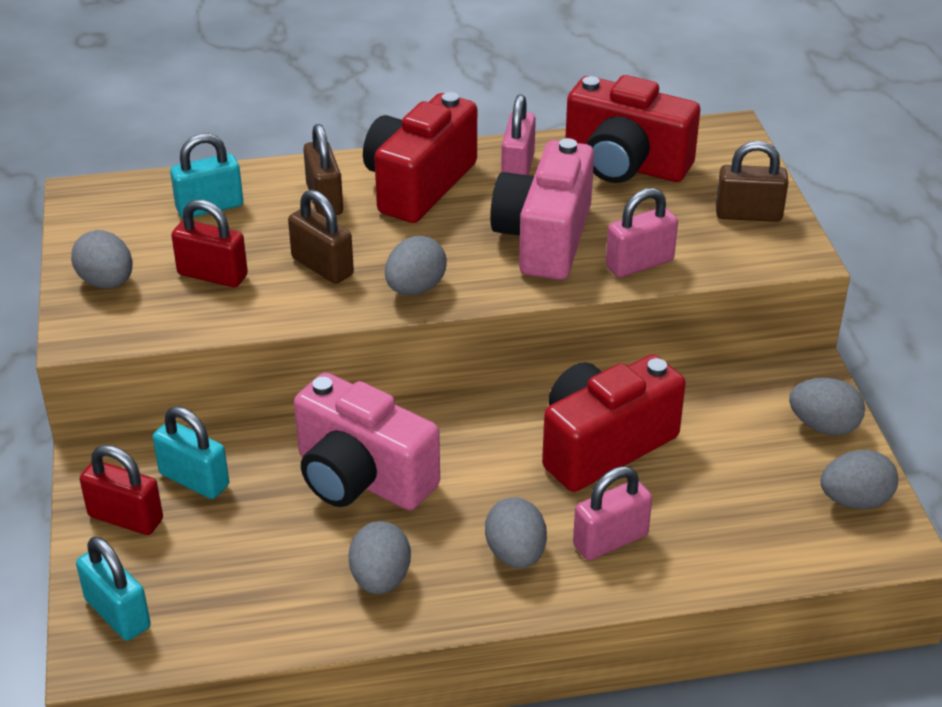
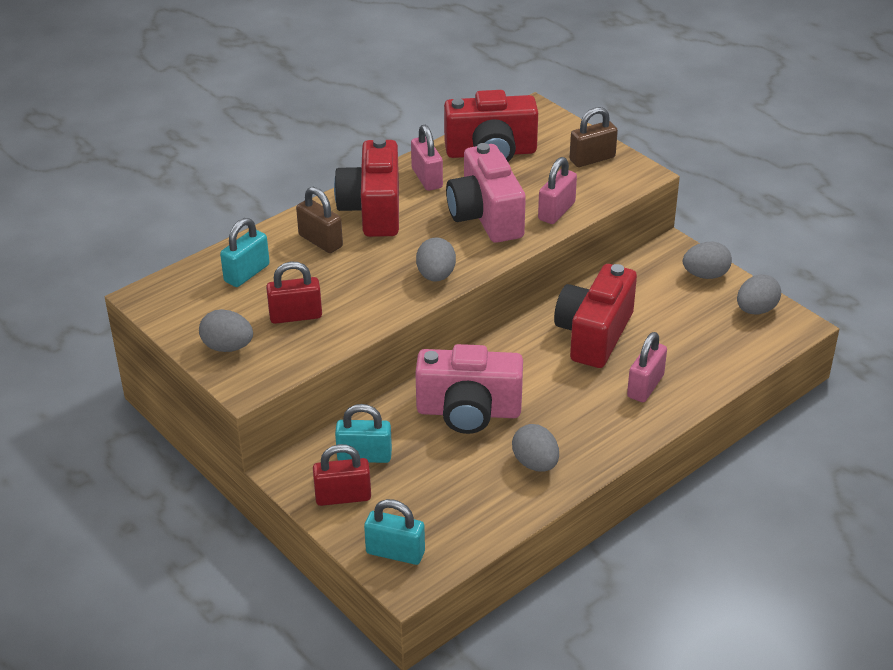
camera: 30 degrees left, 0 degrees up
brown padlock [288,190,354,284] -> none
grey egg [485,497,547,568] -> none

